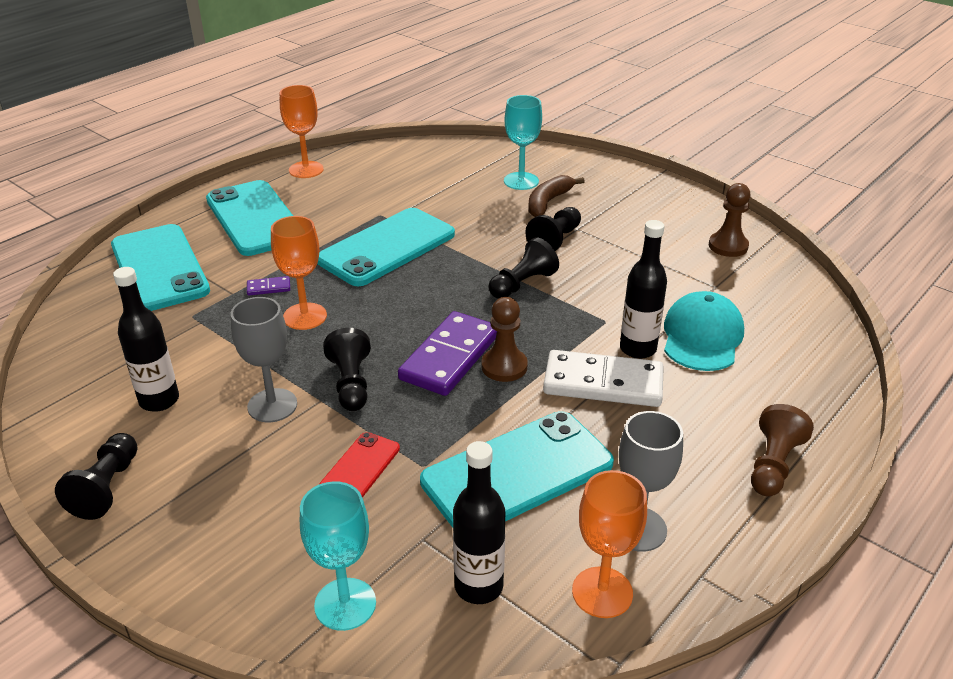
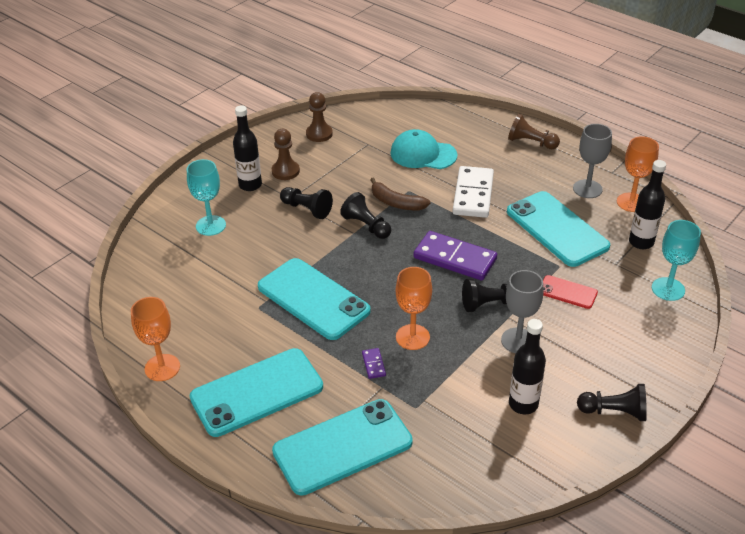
camera: 90 degrees left, 5 degrees up
brown pawn [481,297,528,382] -> brown pawn moved to [272,129,300,180]
brown banana [528,175,585,217] -> brown banana moved to [370,177,430,210]
black bottle [620,220,667,359] -> black bottle moved to [233,105,262,191]

